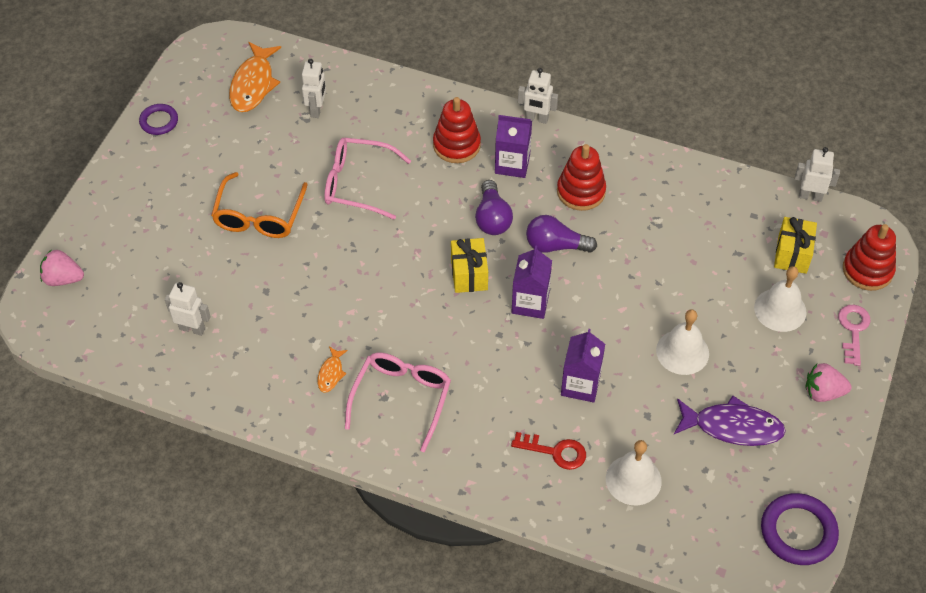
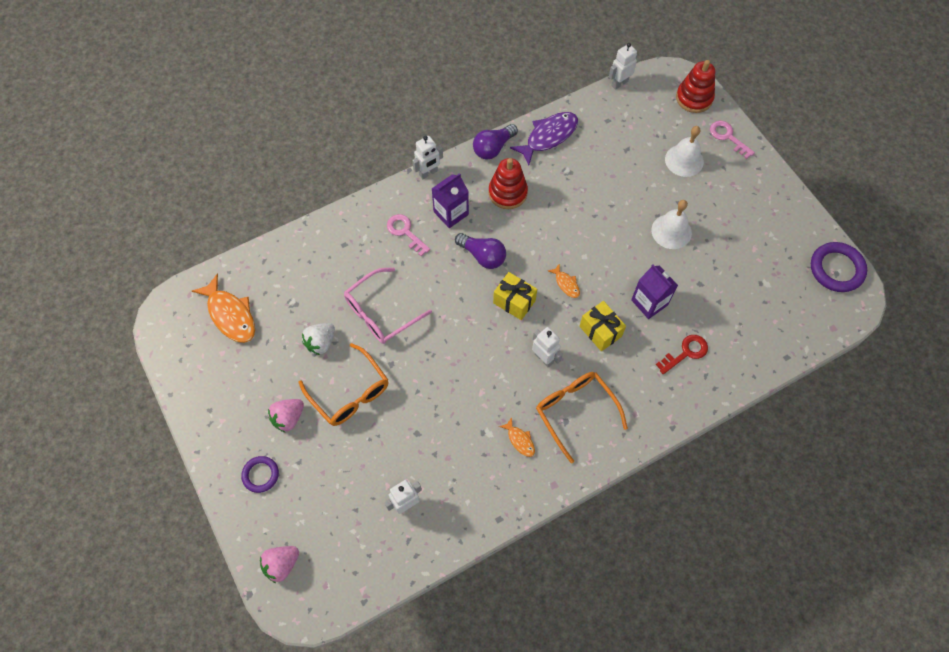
camera: 50 degrees left, 10 degrees up
purple ring [139,104,178,135] -> purple ring moved to [241,456,279,493]
white robot [302,59,326,118] -> white robot moved to [532,327,563,368]
pink glasses [345,352,451,452] -> orange glasses [536,372,628,463]
red stacking toy [433,97,481,163] -> pink key [387,214,430,256]
purple carton [511,245,552,319] -> orange fish [548,263,580,298]
purple light bulb [526,215,597,253] -> purple light bulb moved to [473,124,518,160]
white bell [606,440,662,505] -> none
purple fish [674,395,786,446] -> purple fish moved to [510,112,578,165]
yellow gift [774,217,817,274] -> yellow gift moved to [580,301,626,352]
pink strawberry [805,363,852,402] -> pink strawberry moved to [268,399,304,432]
none -> white strawberry [302,323,335,355]

